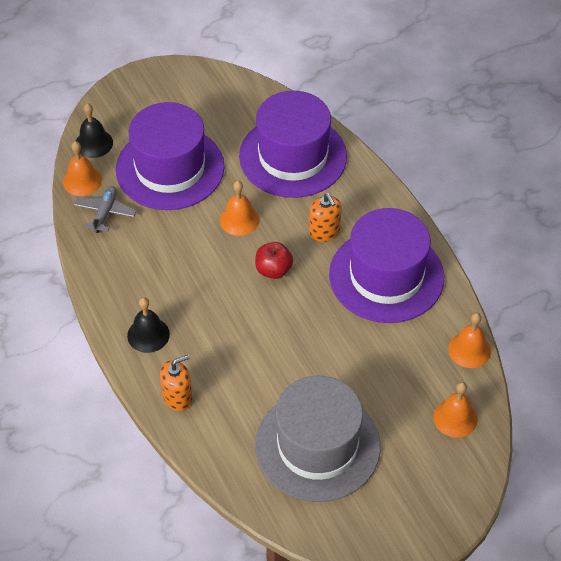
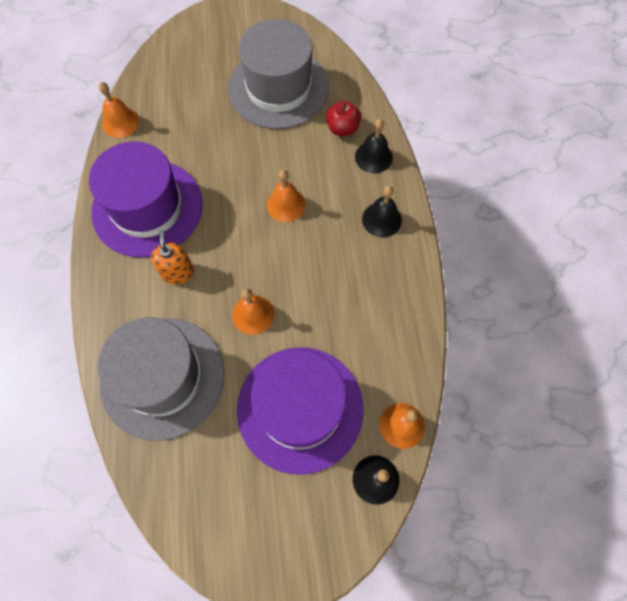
camera: 160 degrees left, 15 degrees up
grey plane [74,186,136,233] -> none
orange soap dispenser [160,355,192,411] -> black bell [355,119,393,173]
purple hat [239,91,347,198] -> grey hat [98,317,224,441]
red apple [255,242,293,279] -> red apple moved to [326,100,361,136]
orange bell [433,382,478,438] -> orange bell moved to [267,170,306,222]

